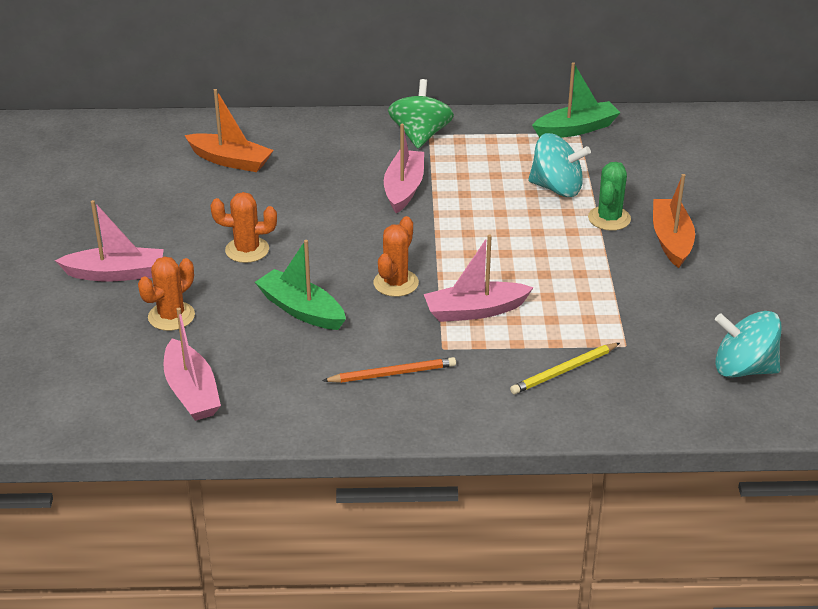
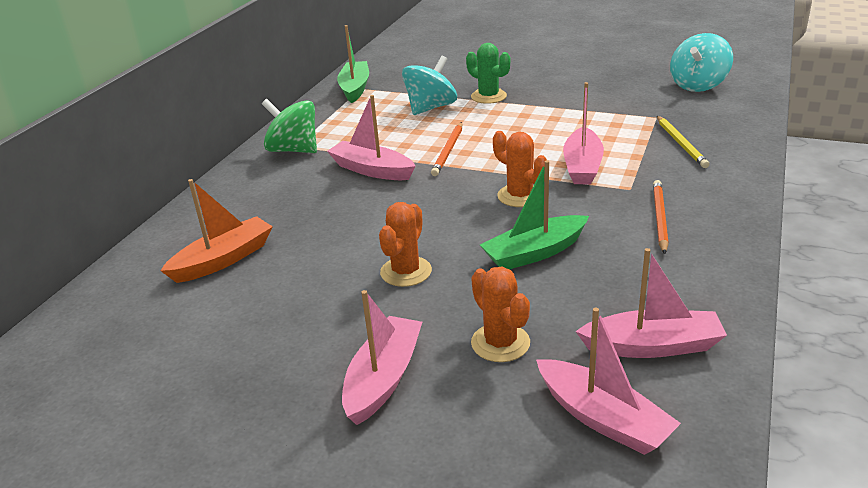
camera: 65 degrees left, 5 degrees down
orange boat [653,174,695,268] -> none
none -> orange pencil [431,122,462,176]
none -> pink boat [536,308,681,455]

